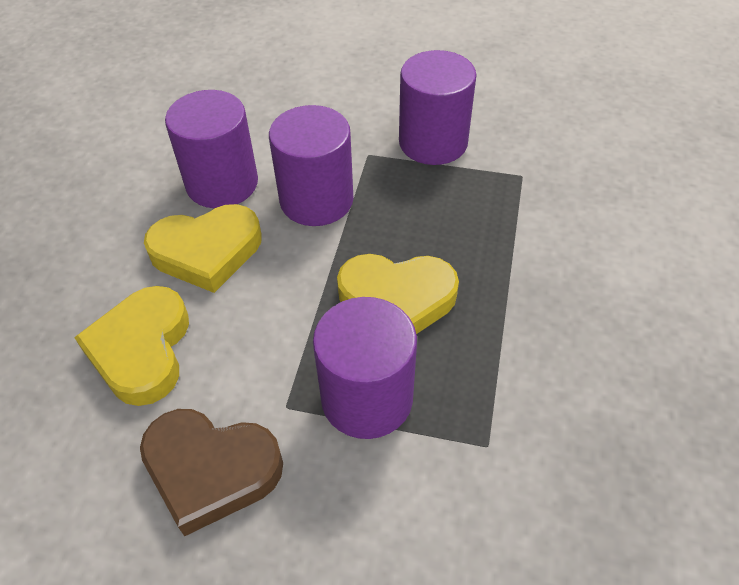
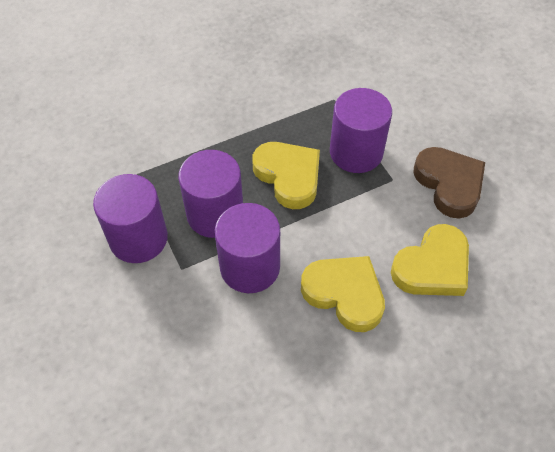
camera: 130 degrees left, 5 degrees up
purple cylinder [165,90,258,208] -> purple cylinder moved to [178,150,243,238]

